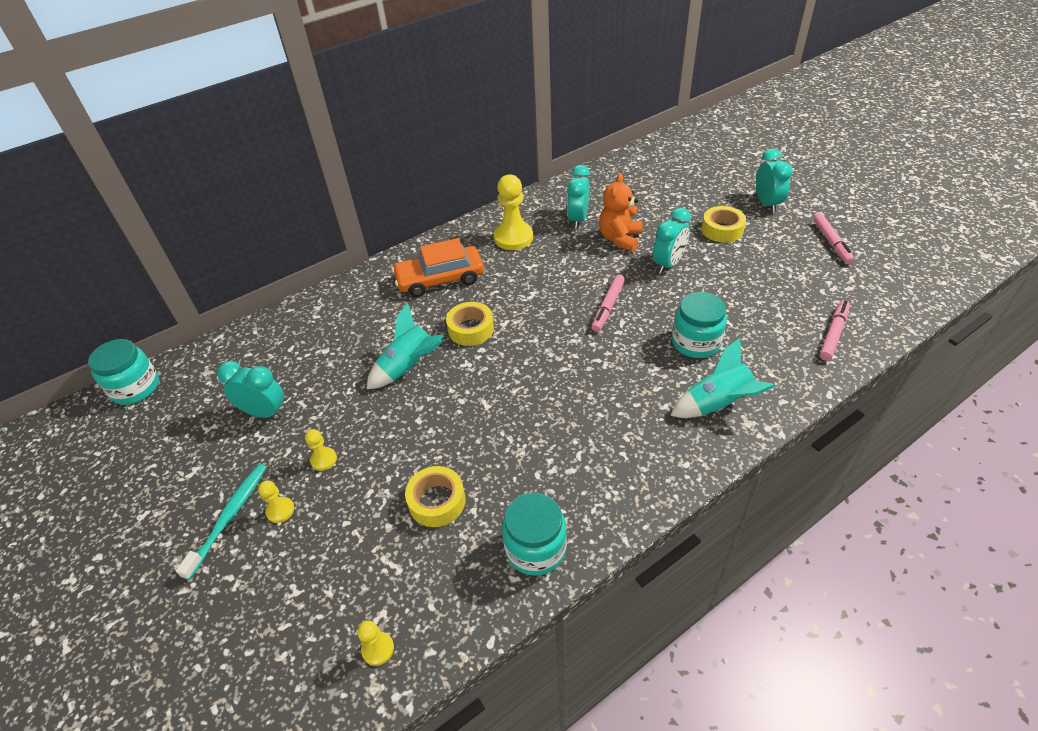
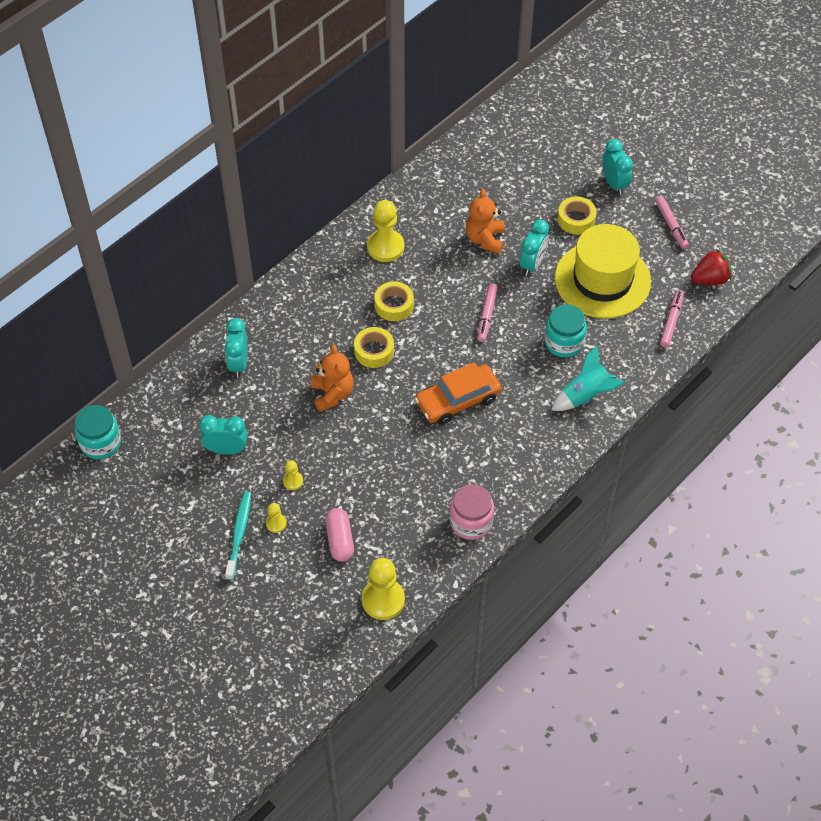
camera: 15 degrees left, 10 degrees up
yellow pawn [357,620,394,666] -> yellow pawn [362,558,405,620], size x2.05
turquoise rocket [367,303,444,389] -> orange teddy bear [311,344,354,412]
orange car [392,238,484,297] -> orange car moved to [415,362,502,425]
yellow tape [405,466,466,527] -> yellow tape moved to [374,281,414,321]
turquoise jar [502,493,567,576] -> pink jar [450,484,494,540]
turquoise clock [567,165,590,229] -> turquoise clock moved to [224,318,247,377]
none -> pink capsule [325,508,354,562]
none -> yellow hat [555,224,651,319]
none -> red strawberry [691,249,732,285]

